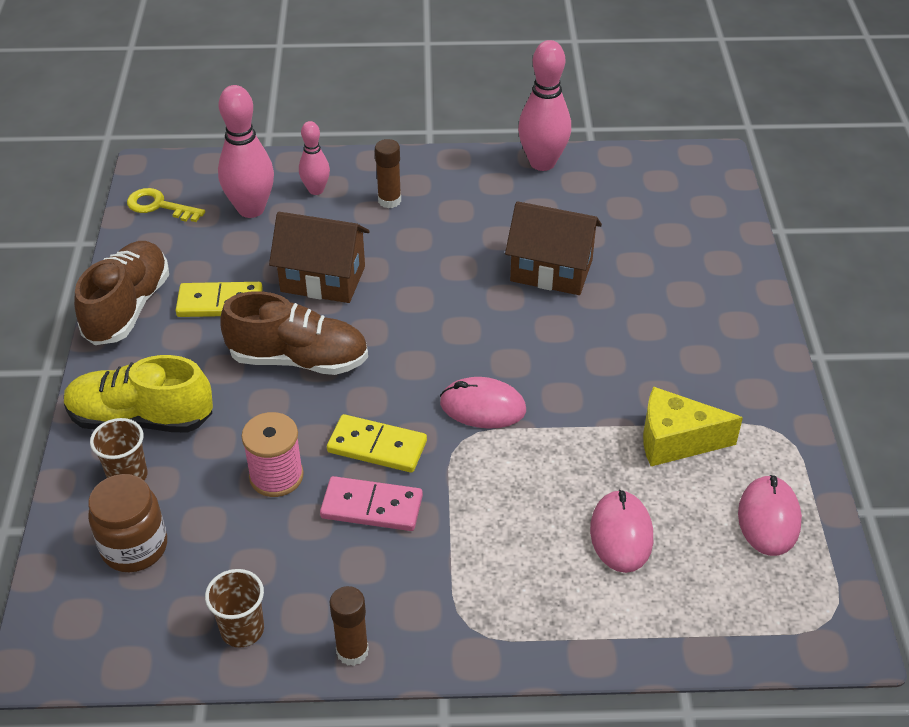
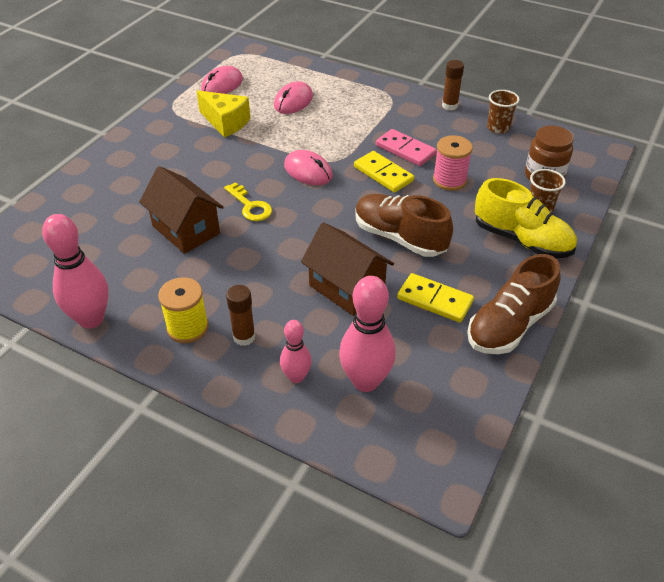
camera: 150 degrees left, 0 degrees up
yellow key [127,188,205,222] -> yellow key moved to [224,182,272,221]
none -> yellow spool [158,277,209,343]

